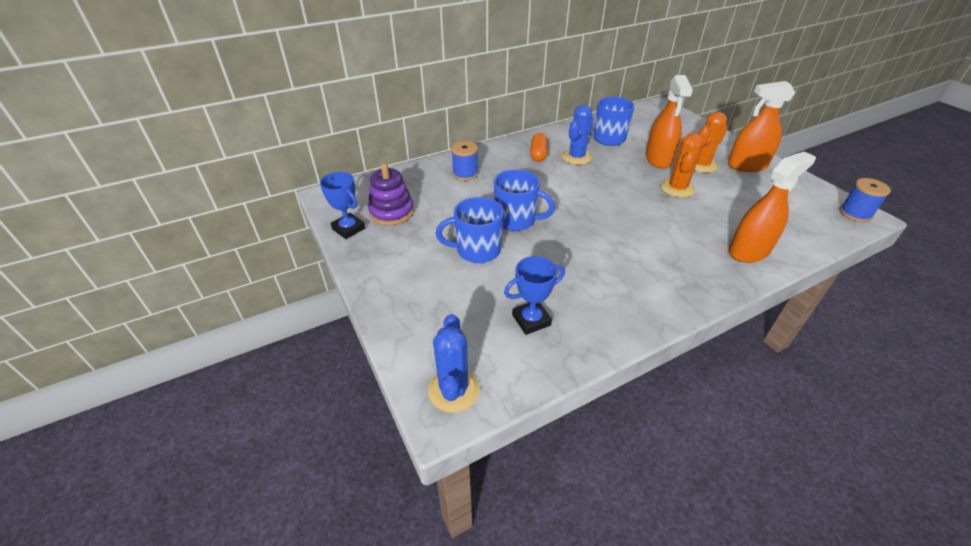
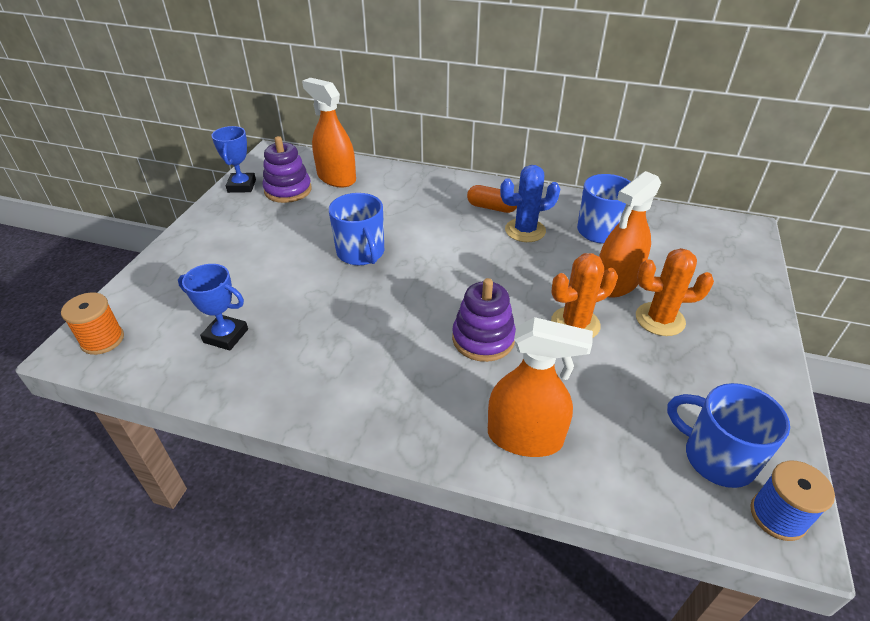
camera: 45 degrees right, 0 degrees up
blue cactus [428,314,480,413] -> orange spool [61,292,124,355]
blue mug [436,197,503,263] -> blue mug moved to [667,383,790,488]
blue spool [451,141,478,181] -> none
orange capsule [530,133,548,162] -> orange capsule turned 60 degrees clockwise [467,185,517,213]
orange spray bottle [728,81,795,172] -> orange spray bottle moved to [302,78,356,188]
none -> purple stacking toy [452,278,516,362]

